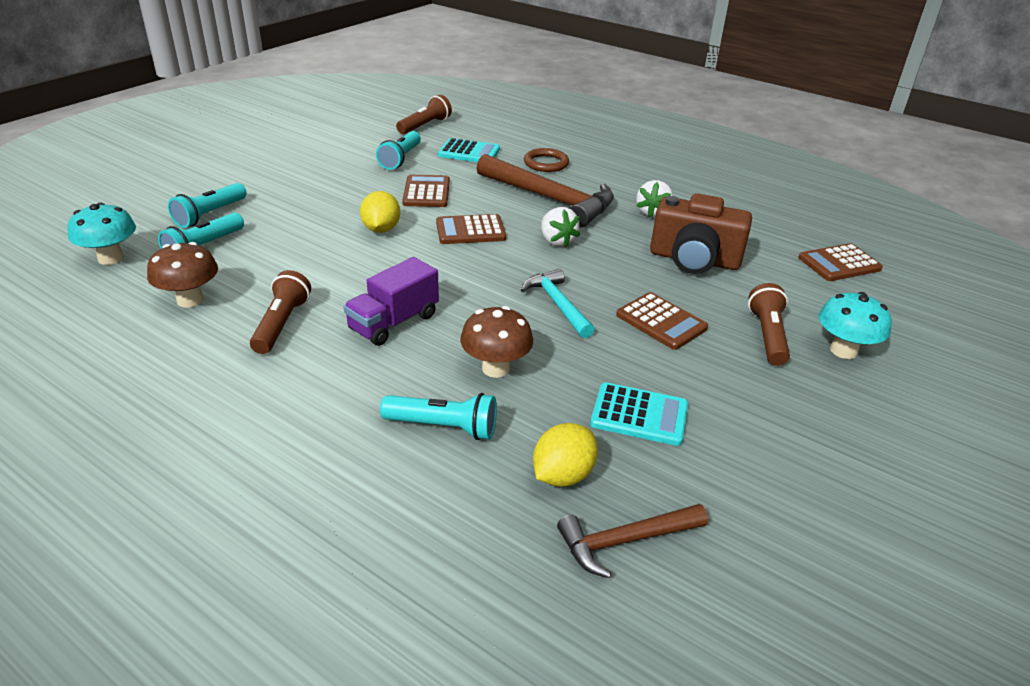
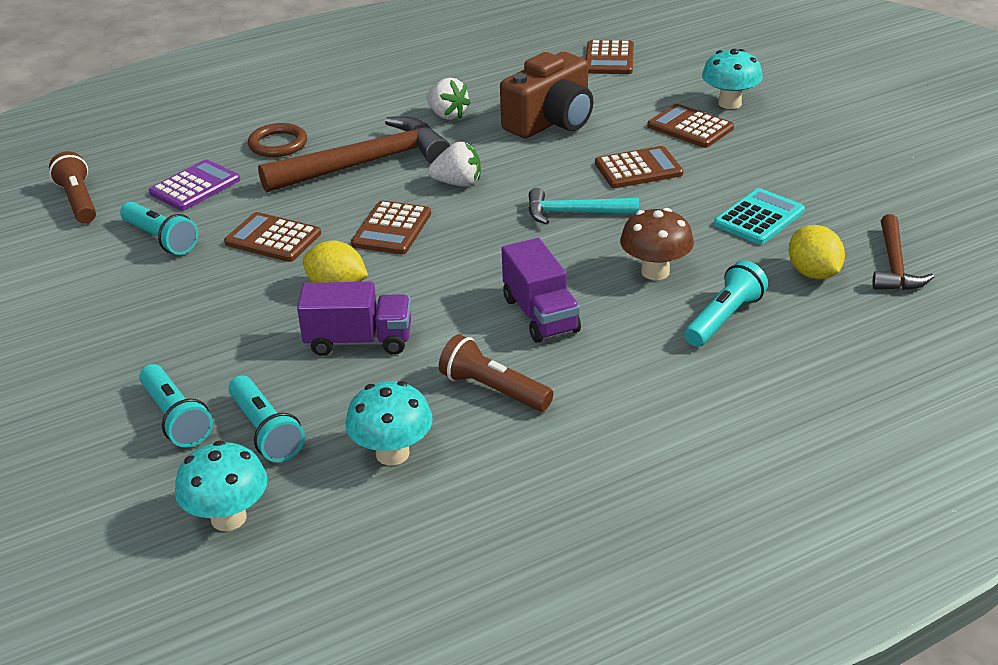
camera: 60 degrees left, 0 degrees up
brown mushroom [147,242,218,308] -> turquoise mushroom [346,381,433,465]
turquoise calculator [438,138,500,162] -> purple calculator [149,159,240,211]
brown flashlight [748,283,790,366] -> brown calculator [647,104,734,148]
none -> purple truck [297,282,411,356]

